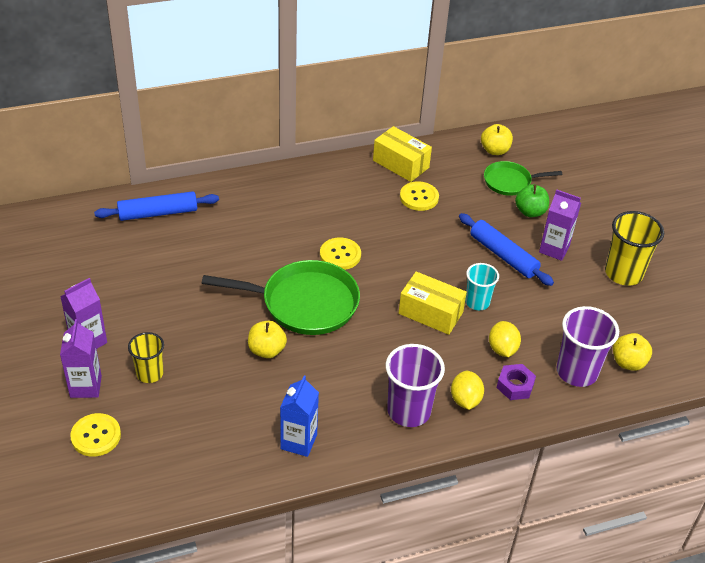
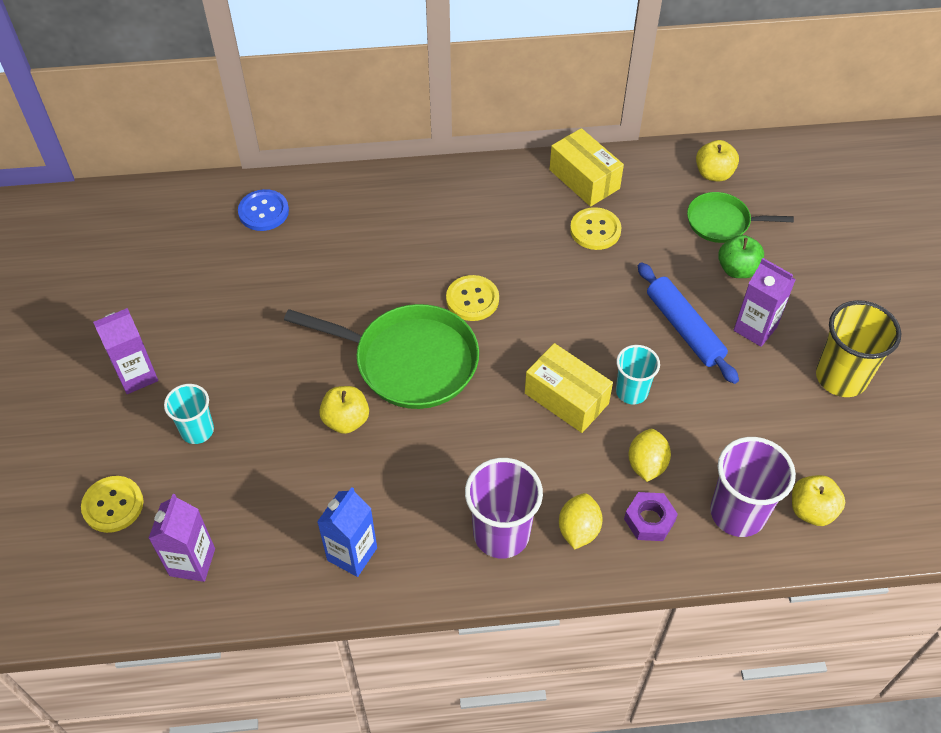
camera: 15 degrees right, 10 degrees up
purple carton [60,319,102,398] -> purple carton moved to [148,494,215,582]
blue rolling pin [94,191,219,221] -> blue button [238,189,289,231]
yellow cup [128,332,164,383] -> turquoise cup [164,384,214,444]

